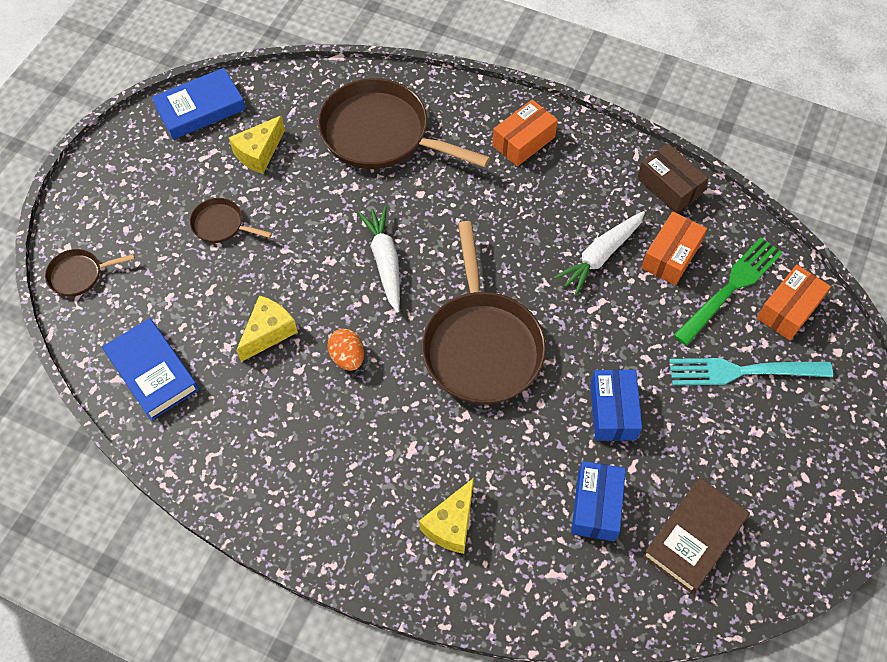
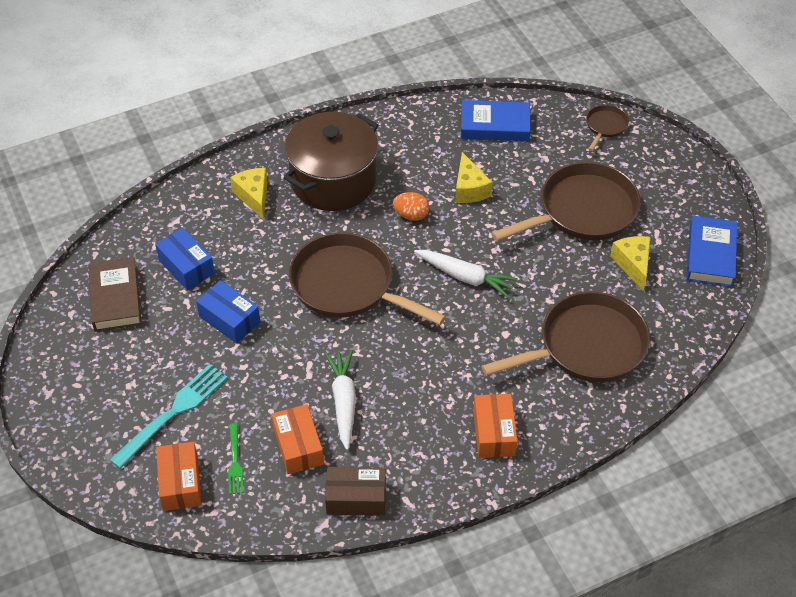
camera: 130 degrees right, 10 degrees down
brown pan [190,198,272,243] -> brown pan [491,162,641,241], size x2.19
green fork [674,237,783,346] -> green fork [228,423,243,494], size x0.54
none -> brown pot [284,112,379,211]

